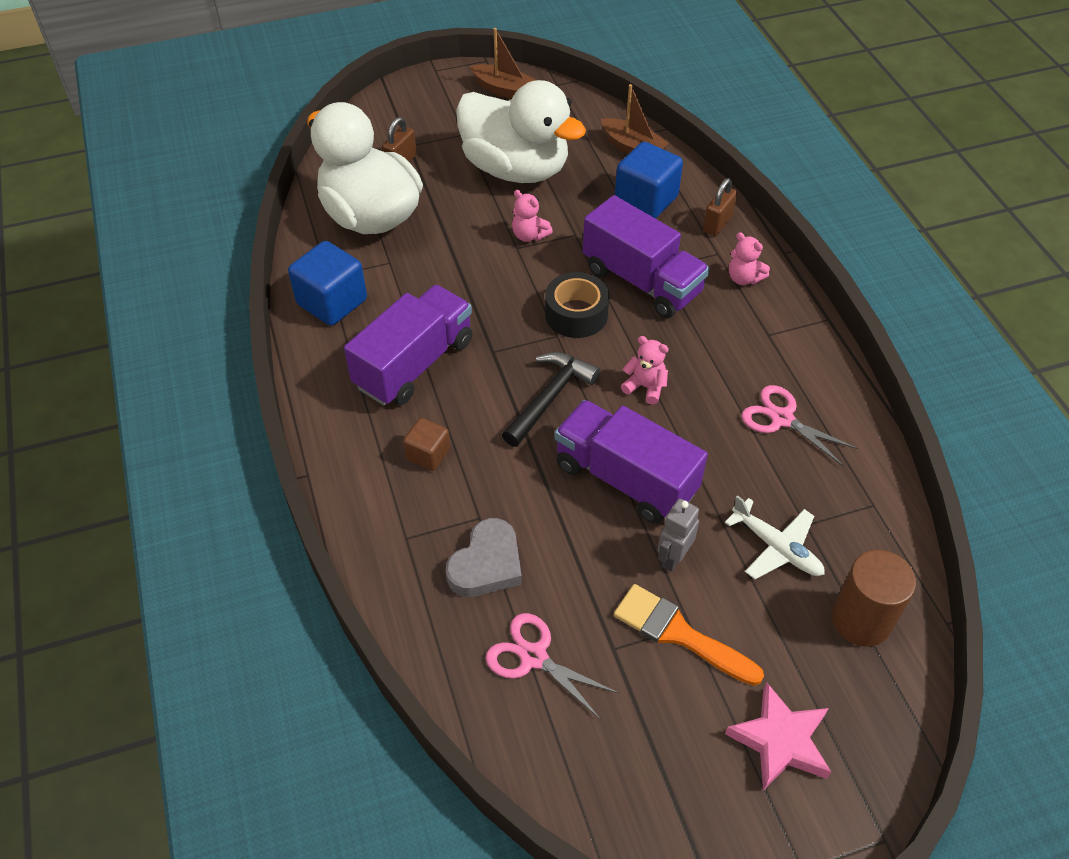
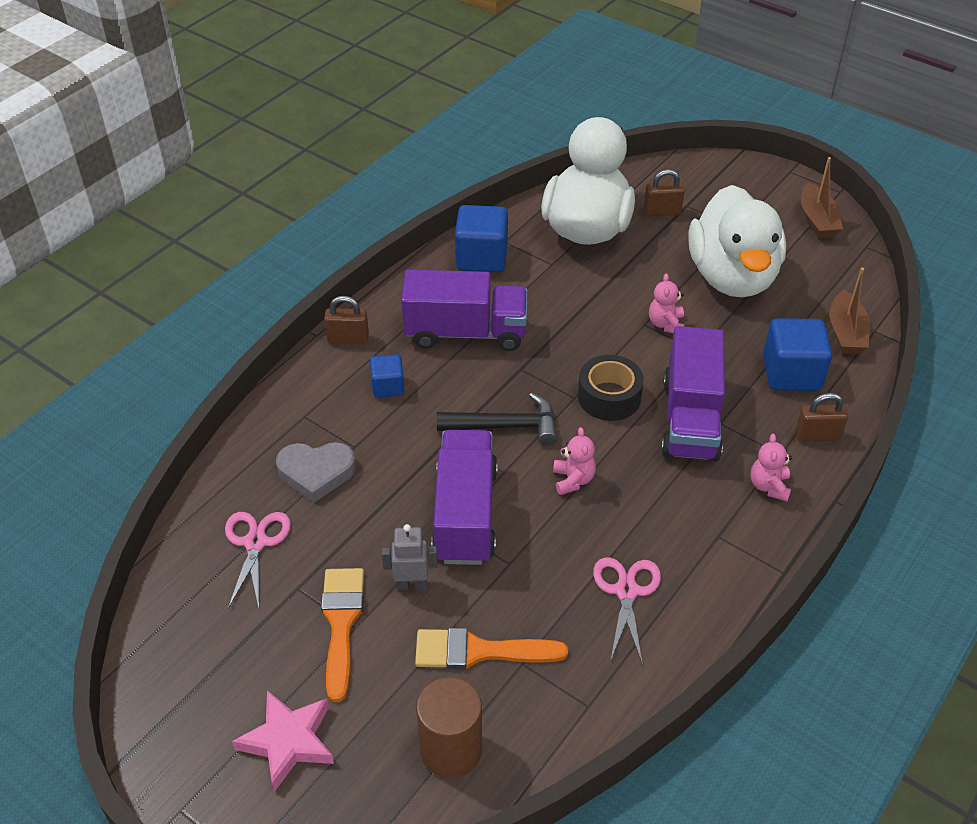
camera: 55 degrees right, 5 degrees down
brown cube [403,418,450,471] -> blue cube [370,354,405,398]
white plane [724,495,825,579] -> orange brush [415,628,568,669]
none -> brown padlock [324,296,369,344]

